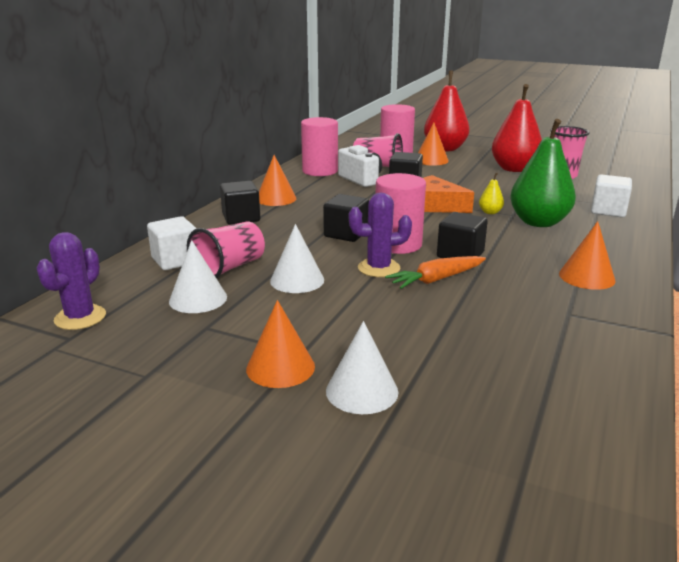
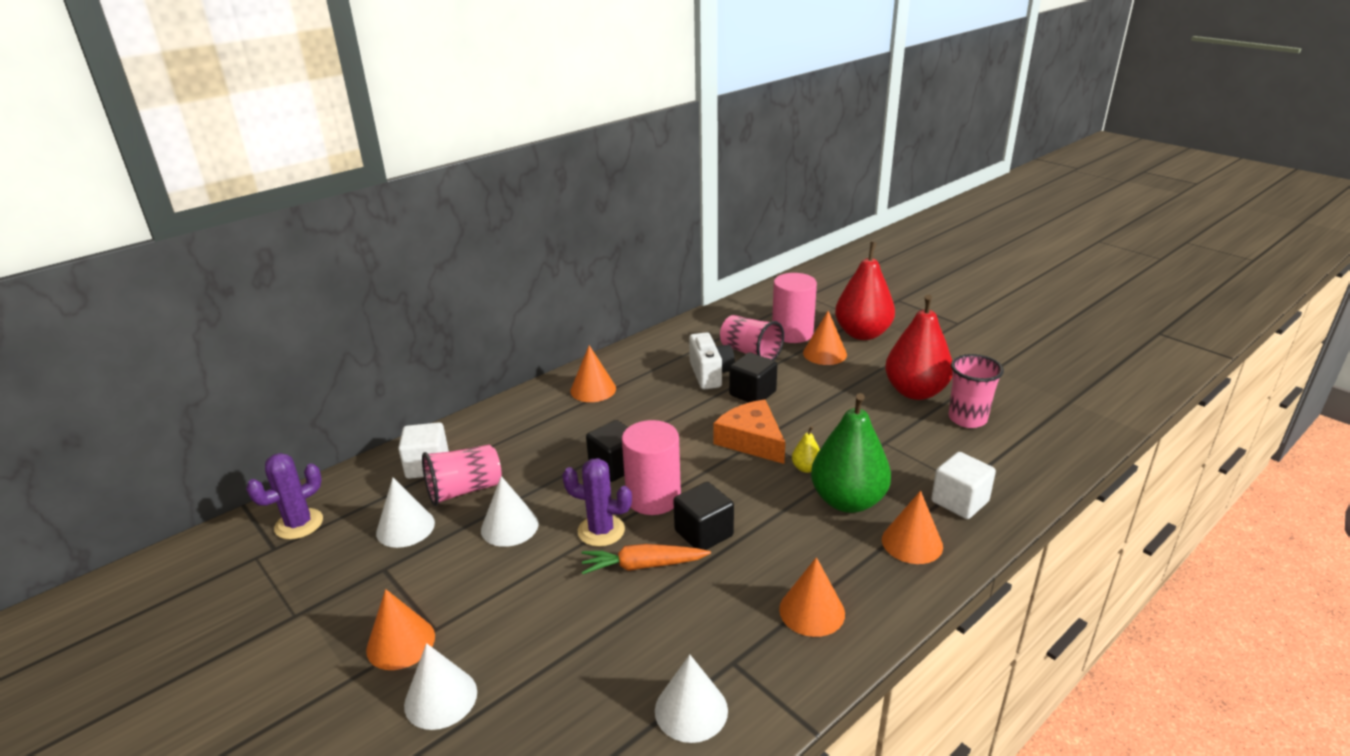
camera: 25 degrees right, 5 degrees up
black cube [220,181,260,225] -> none
pink cylinder [301,117,338,176] -> none
none -> white cone [655,654,728,743]
none -> orange cone [882,491,943,564]

